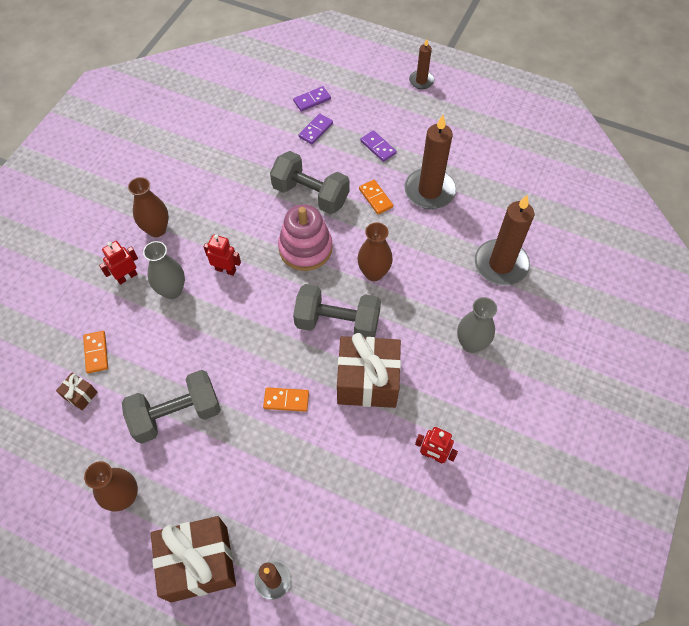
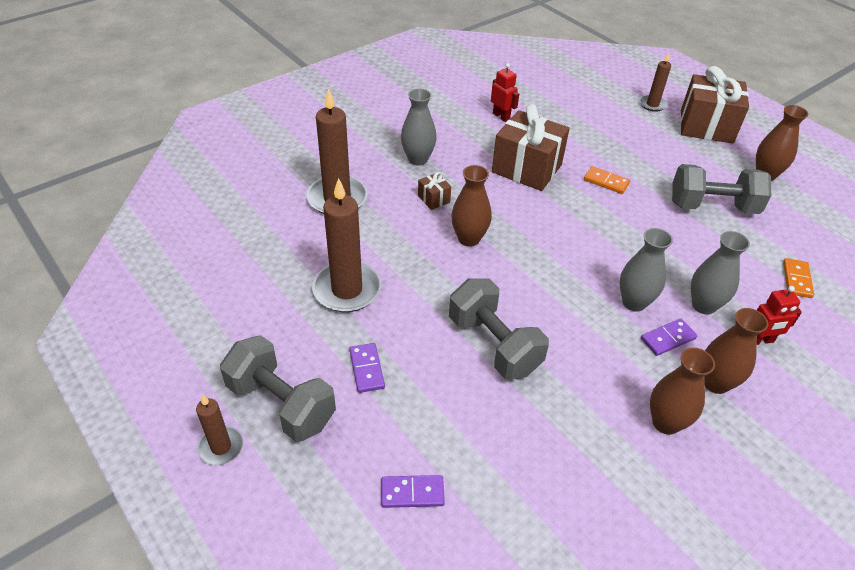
camera: 155 degrees left, 15 degrees down
brown gift [56,372,98,411] -> brown gift moved to [418,172,451,210]
red robot [204,234,241,276] -> grey vase [620,228,673,312]
pink stacking toy [278,204,332,271] -> none
grey dumbbell [293,284,381,338] -> grey dumbbell moved to [220,335,336,442]
purple domino [299,114,333,144] -> purple domino moved to [641,319,697,356]
orange domino [359,180,393,214] -> none
none -> brown vase [650,348,715,435]

